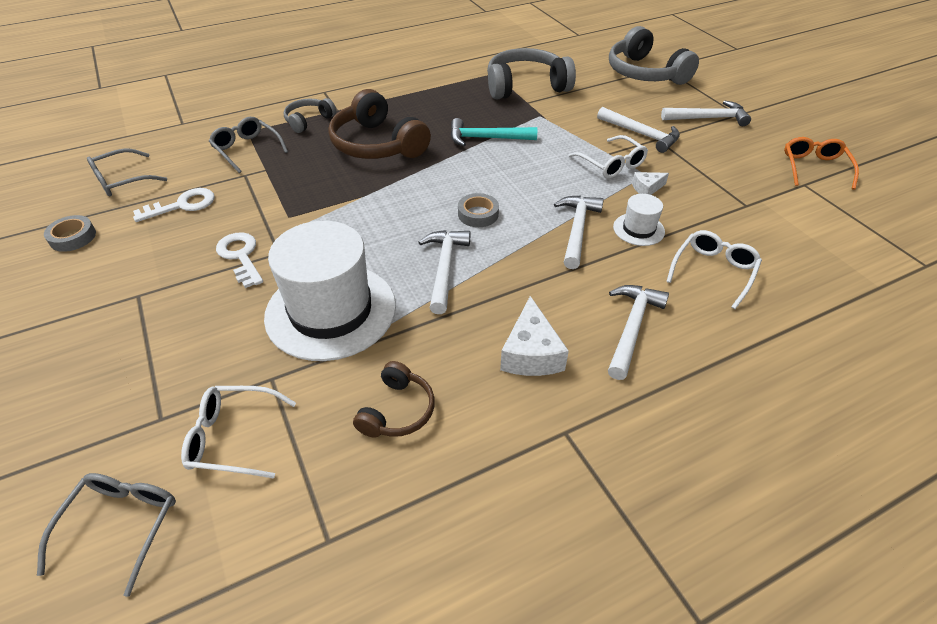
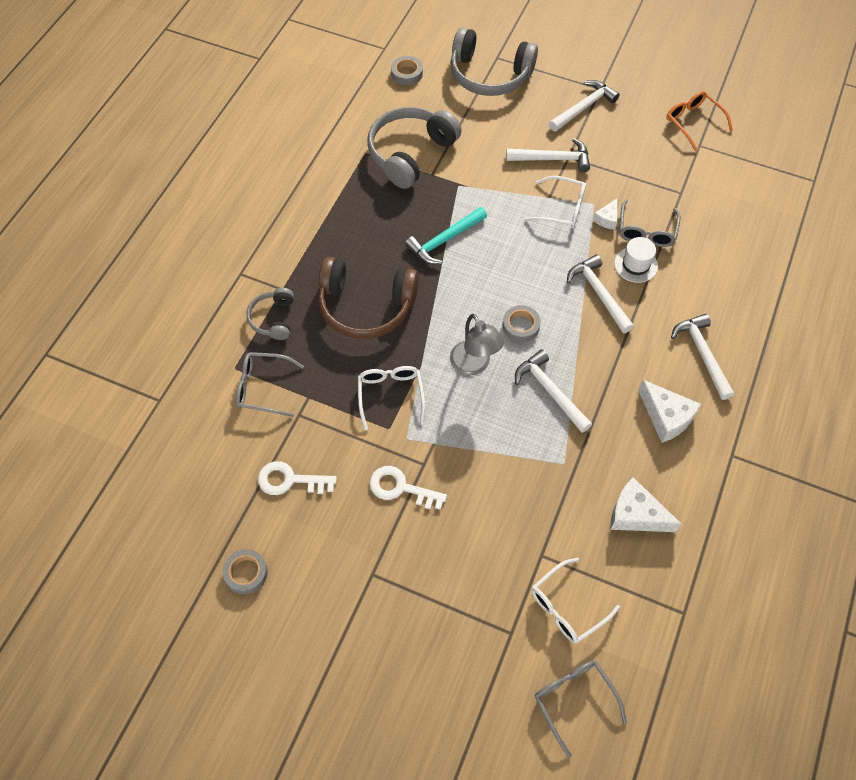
camera: 40 degrees left, 15 degrees up
grey glasses [87,148,167,197] -> grey glasses moved to [619,200,681,247]
white key [133,188,215,222] -> white key turned 105 degrees counterclockwise [258,461,337,495]
white hat [264,221,396,361] -> none
brown headphones [353,361,435,438] -> white cheese [610,477,681,532]
white glasses [666,230,762,309] -> white glasses moved to [358,366,425,430]
none -> grey tape [391,56,423,85]
none -> grey lamp [450,314,504,375]

